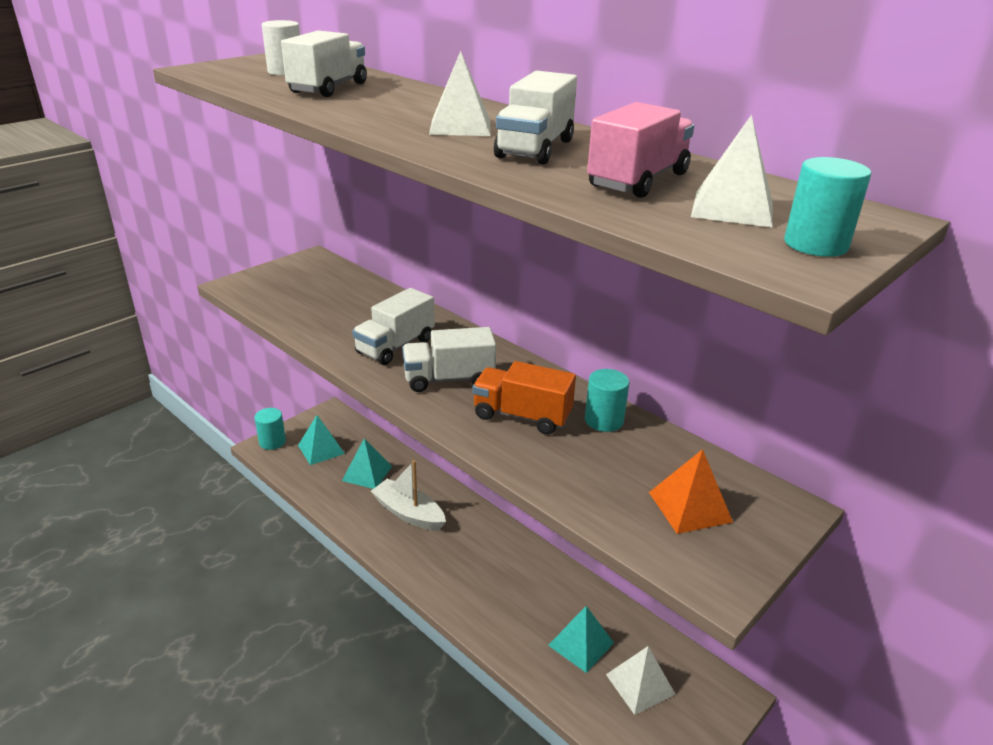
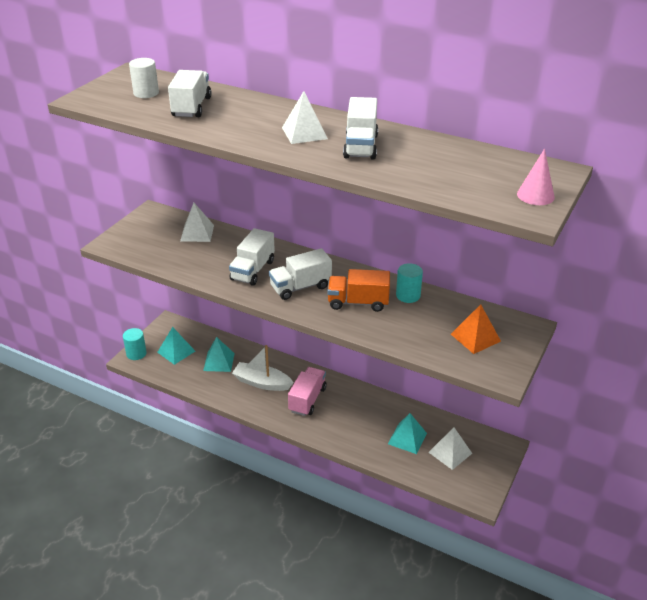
camera: 15 degrees left, 5 degrees up
pink truck [587,102,694,198] -> pink truck moved to [288,367,327,416]
white pyramid [691,115,773,228] -> white pyramid moved to [180,203,214,242]
turquoise cylinder [784,157,871,257] -> pink cone [517,149,555,205]

